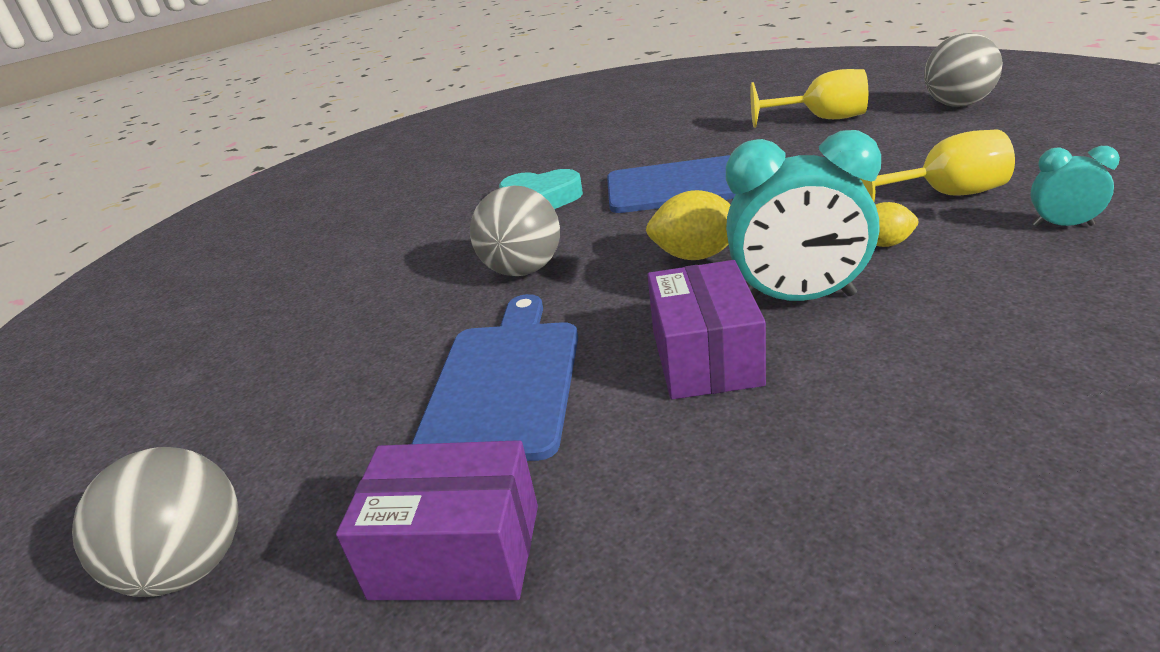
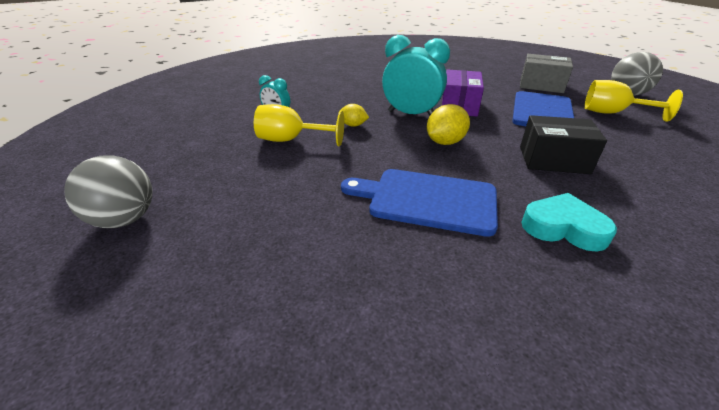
camera: 170 degrees left, 5 degrees up
purple box [336,440,538,600] -> grey box [520,54,573,93]
grey ball [470,185,560,276] -> black box [520,115,607,174]
yellow lemon [646,190,731,260] -> yellow lemon turned 60 degrees counterclockwise [427,104,470,145]
yellow goblet [750,69,868,128] -> yellow goblet moved to [584,80,683,122]

